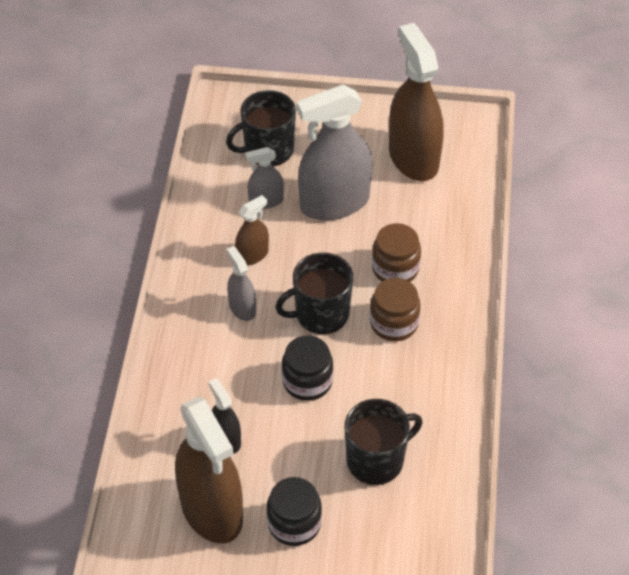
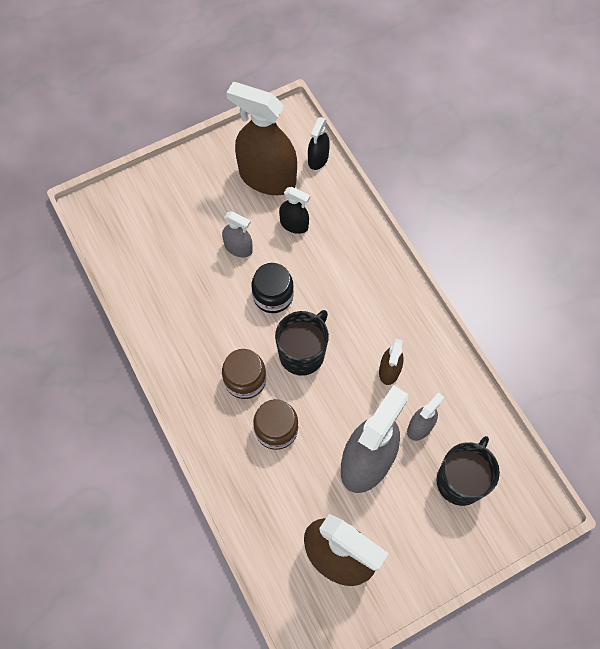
camera: 145 degrees right, 15 degrees up
grey spray bottle [227,246,256,321] -> grey spray bottle moved to [222,211,253,257]
black jar [267,477,322,546] -> none
black mug [345,399,422,485] -> none
none -> black spray bottle [308,117,330,170]

